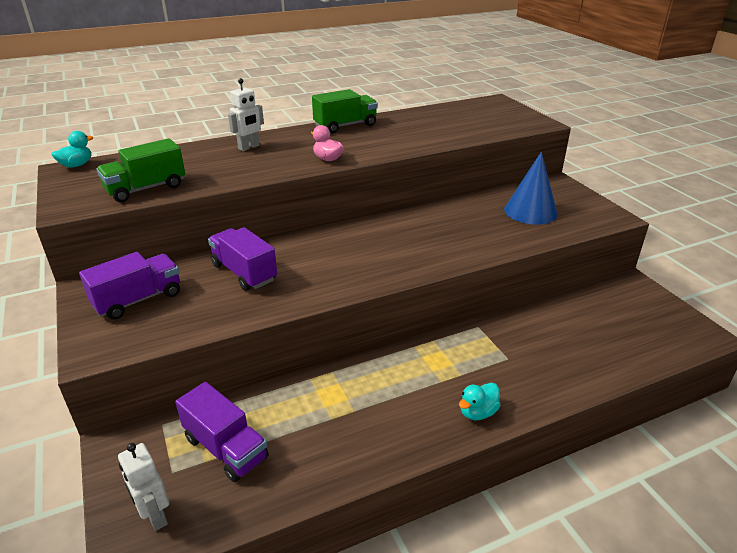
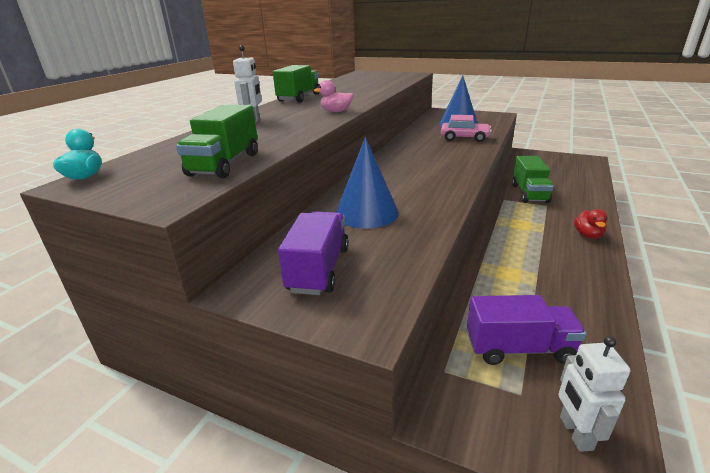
camera: 40 degrees left, 5 degrees down
white robot [118,443,169,531] -> white robot turned 75 degrees clockwise [558,336,631,452]
purple truck [208,227,277,291] -> blue cone [336,137,399,229]
turquoise duck [459,383,501,420] -> red duck [574,209,608,239]
none -> pink car [441,115,492,142]
none -> green truck [512,156,554,203]

